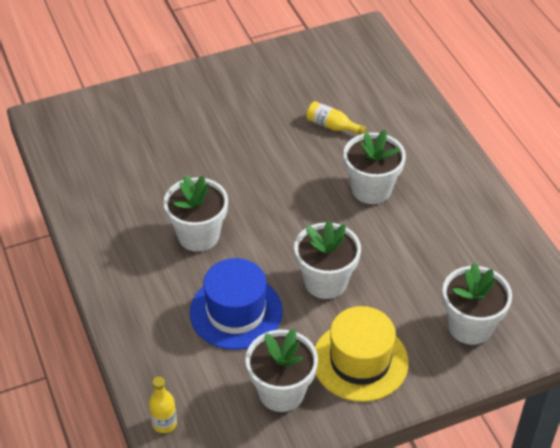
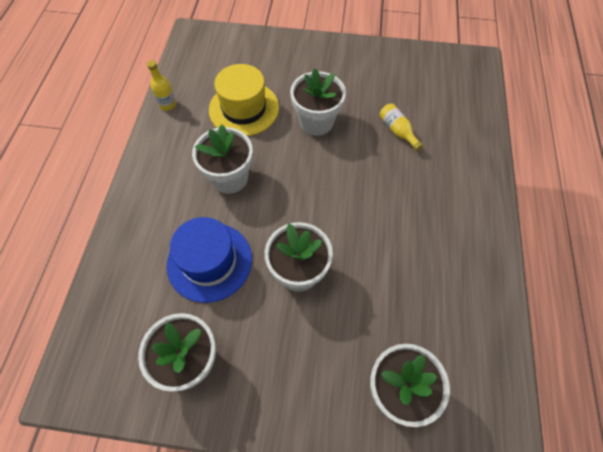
camera: 30 degrees right, 15 degrees up
yellow bottle [149,376,177,433] -> yellow bottle moved to [147,60,176,111]
yellow hat [315,306,409,402] -> yellow hat moved to [209,64,279,136]
white flower pot [344,130,406,204] -> white flower pot moved to [290,68,346,136]

